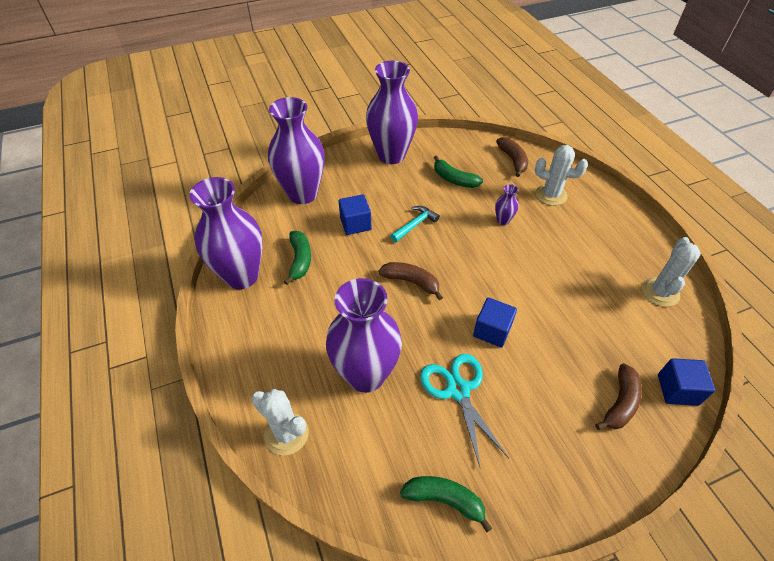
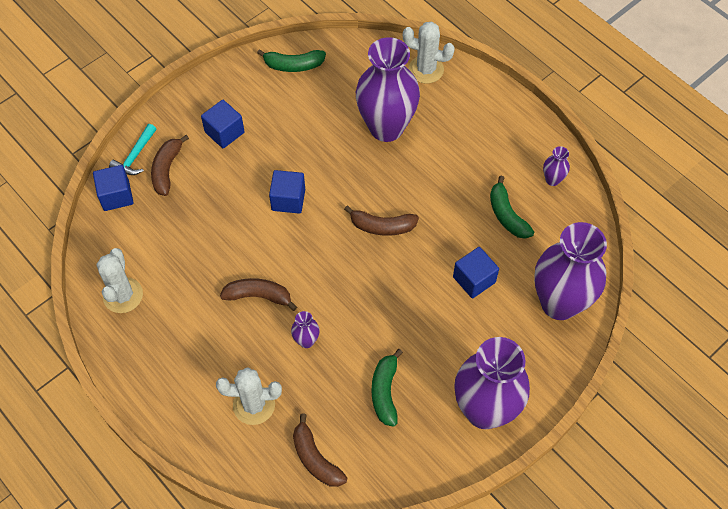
camera: 160 degrees right, 10 degrees up
purple vase [189,177,263,289] -> purple vase [543,146,570,186], size x0.41
turquoise hammer [391,206,440,242] -> turquoise hammer moved to [109,124,156,175]
turquoise scissors [420,354,509,467] -> none
green banana [434,156,483,188] -> green banana turned 105 degrees counterclockwise [372,349,403,427]
none -> blue cube [201,100,244,148]
none -> brown banana [220,278,297,311]

